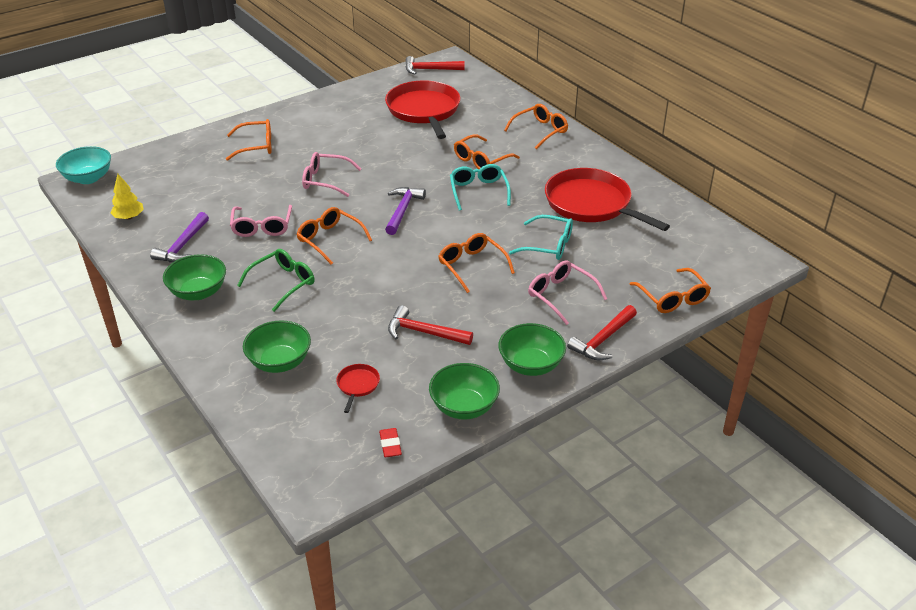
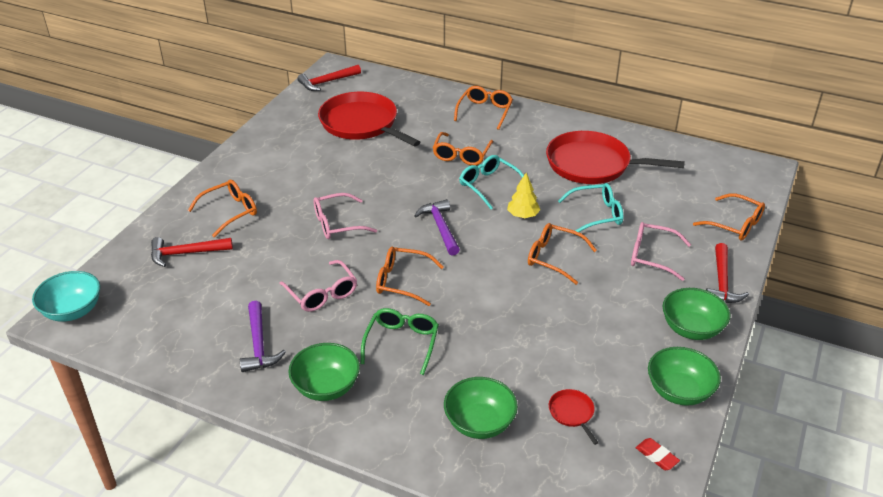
camera: 30 degrees left, 0 degrees up
yellow tree [110,174,144,220] -> yellow tree moved to [507,173,540,218]
red hammer [388,305,473,345] -> red hammer moved to [151,237,233,267]

